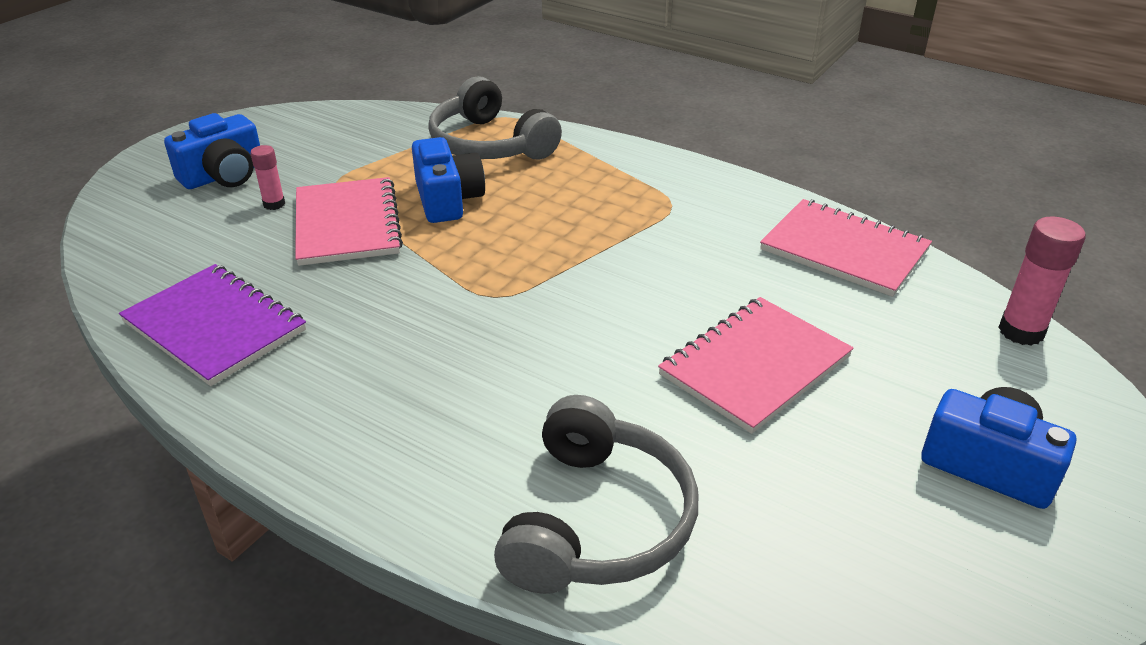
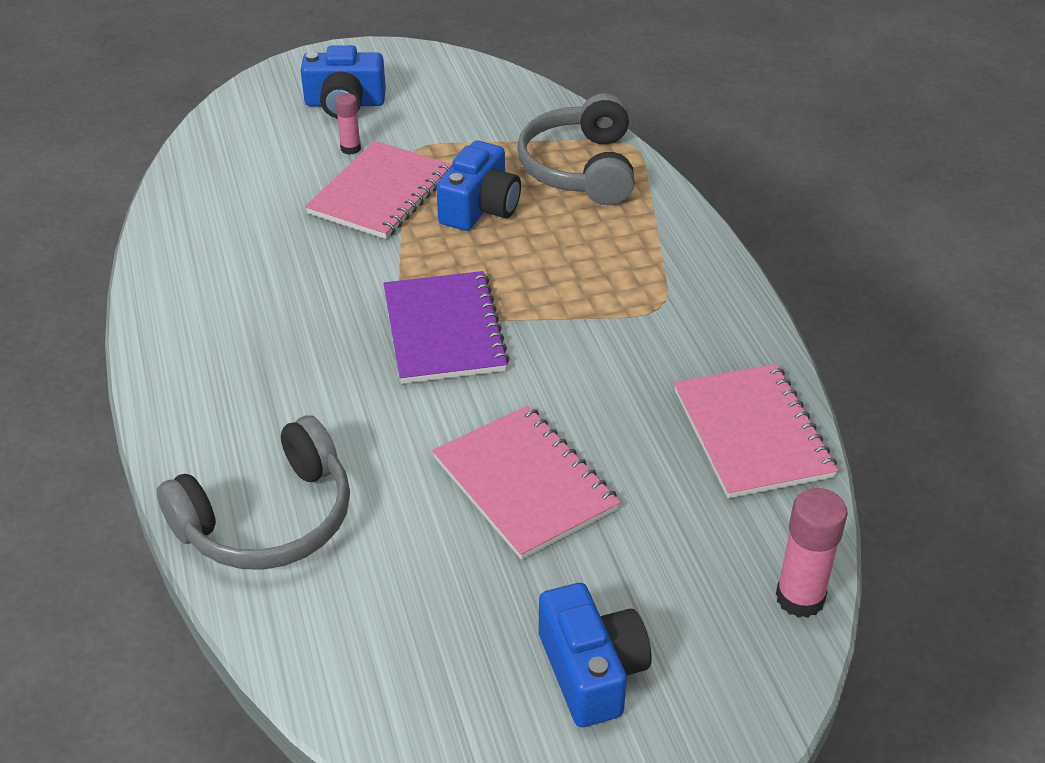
camera: 40 degrees right, 5 degrees up
purple notebook [119,264,306,386] -> purple notebook moved to [383,271,510,384]
pink notebook [658,297,854,434] -> pink notebook turned 60 degrees clockwise [432,405,621,560]

